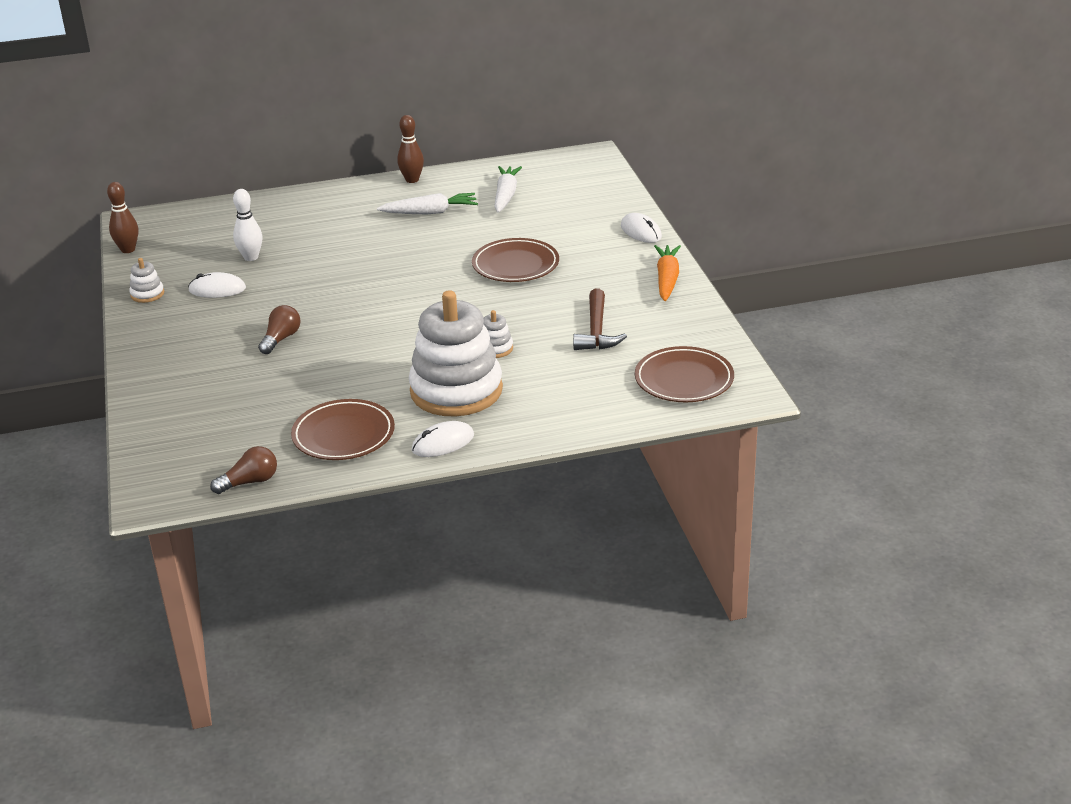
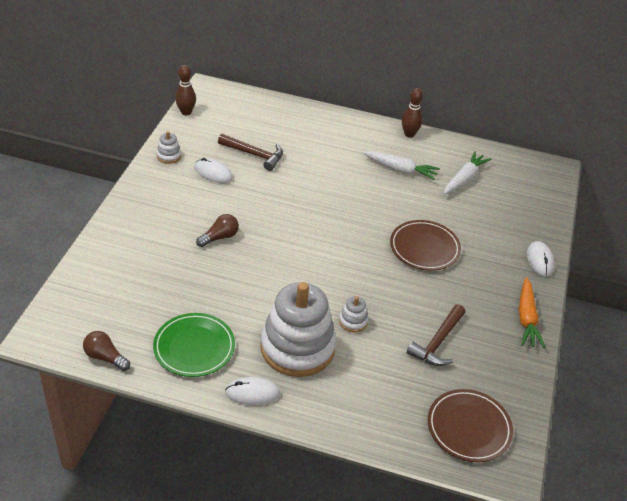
camera: 25 degrees right, 10 degrees up
brown light bulb [210,446,277,494] -> brown light bulb turned 150 degrees counterclockwise [83,331,130,371]
white bowling pin [233,189,262,261] -> brown hammer [218,134,283,171]
brown plate [291,399,395,460] -> green plate [153,313,235,377]
orange carrot [654,245,681,301] -> orange carrot turned 150 degrees clockwise [519,277,545,348]

